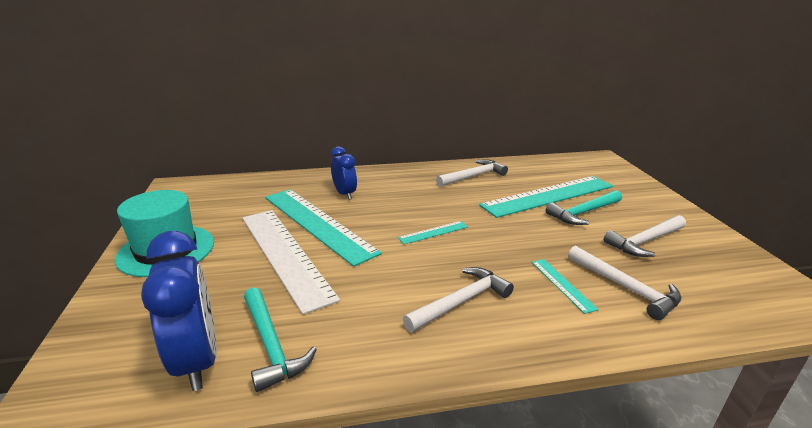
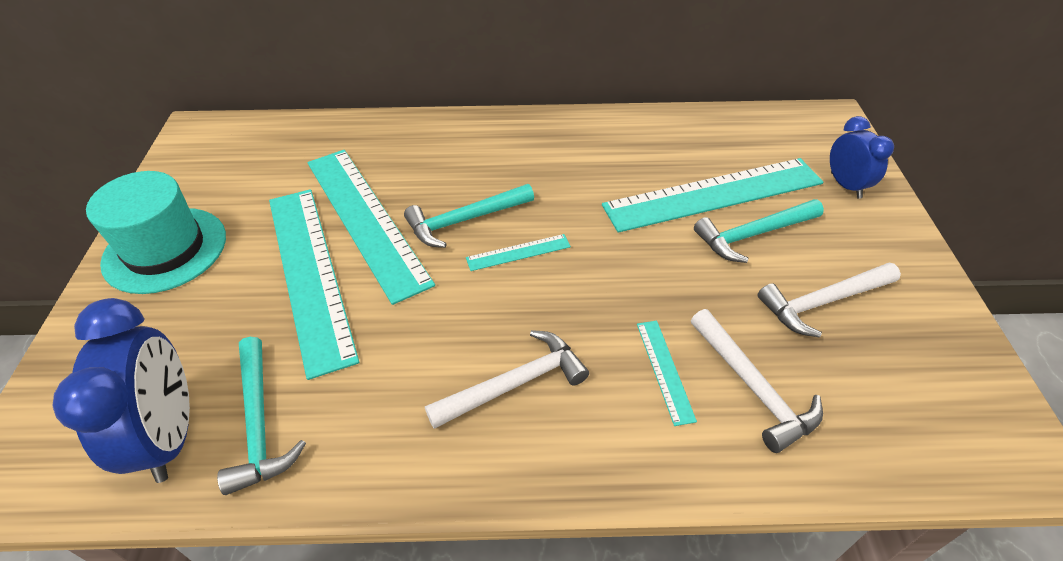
camera: 10 degrees right, 20 degrees up
white ruler [242,210,340,315] -> turquoise ruler [269,189,359,380]
blue clock [331,147,357,200] -> blue clock moved to [830,116,894,199]
white hammer [436,159,508,187] -> none
none -> turquoise hammer [404,184,534,248]

